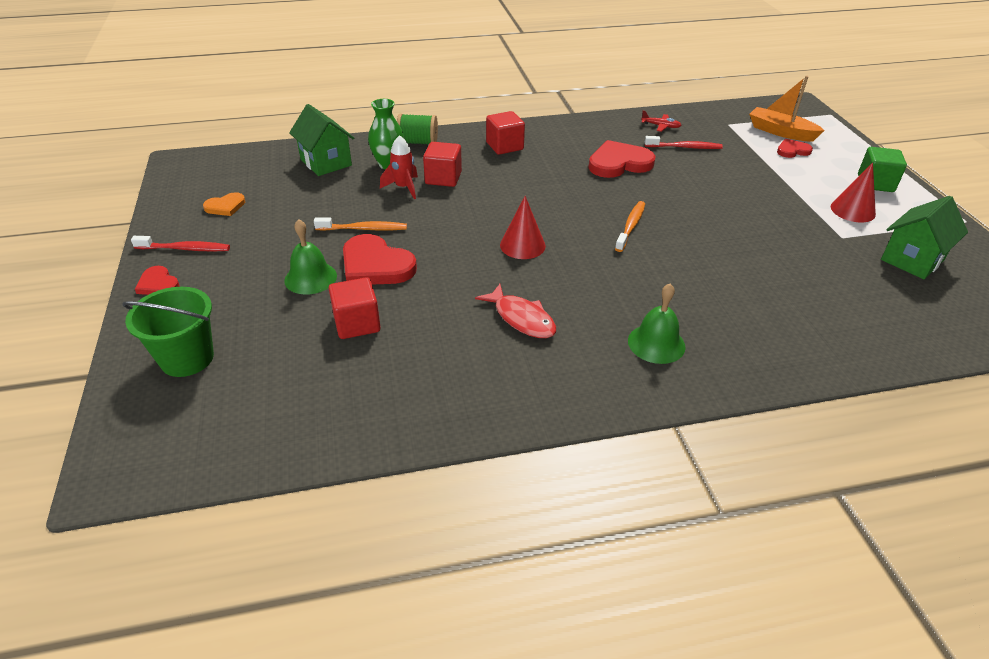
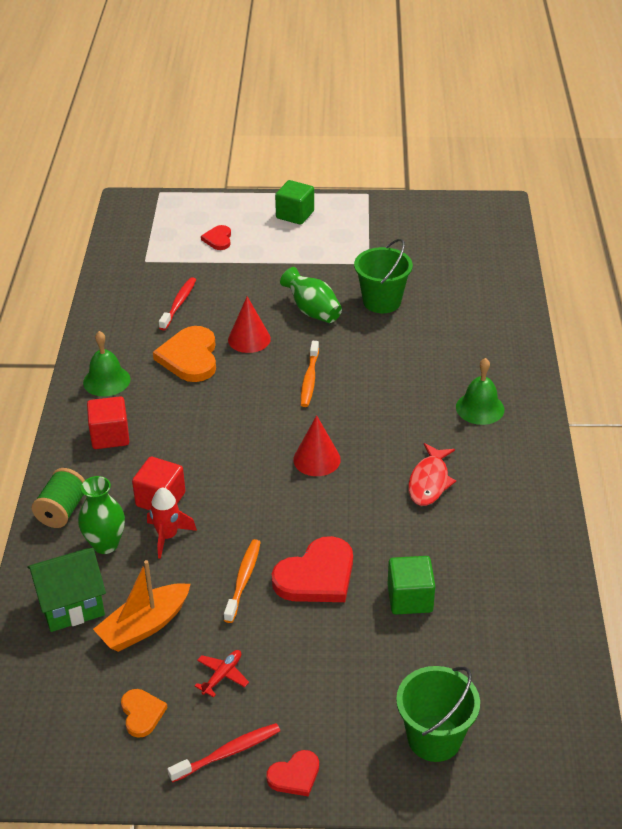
camera: 75 degrees left, 0 degrees up
red toothbrush [131,236,230,252] -> red toothbrush turned 45 degrees clockwise [167,723,280,783]
green bell [284,219,337,295] -> green bell moved to [83,331,131,396]
red cube [328,277,381,339] -> green cube [388,556,435,615]
red fish [475,284,556,338] -> red fish turned 135 degrees clockwise [408,443,456,506]
red heart [588,140,656,178] -> orange heart [153,326,216,382]
orange toothbrush [615,201,645,252] -> orange toothbrush turned 120 degrees counterclockwise [301,341,319,407]
red plane [641,111,681,132] -> red plane moved to [195,650,249,697]
orange boat [749,76,825,141] -> orange boat moved to [93,560,190,652]
red cone [831,162,876,222] -> red cone moved to [228,296,271,353]
green house [881,196,968,279] -> none
none -> green vase [280,267,342,323]
none -> green bucket [354,239,413,313]

